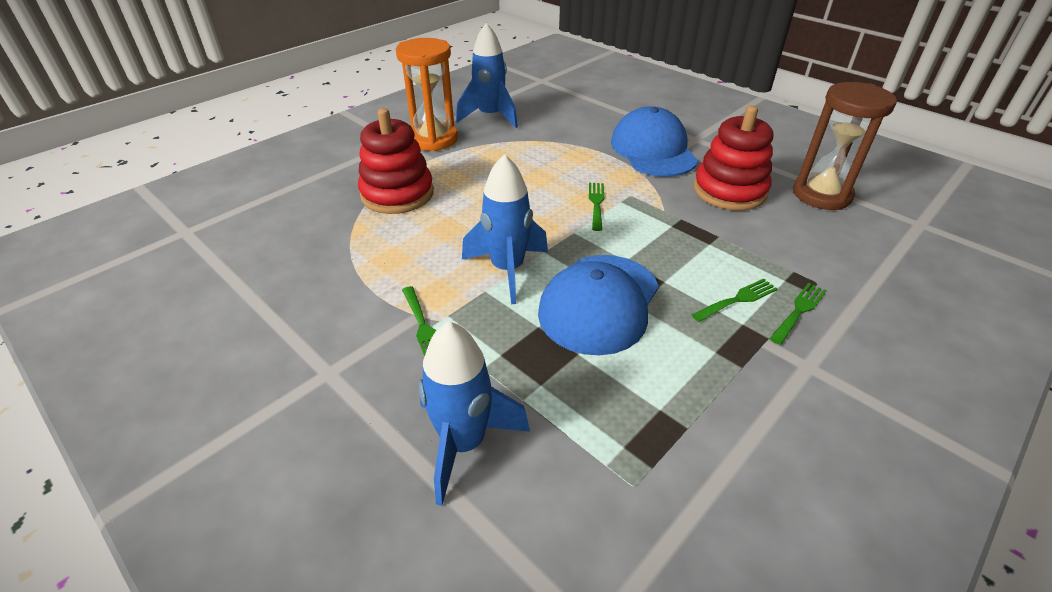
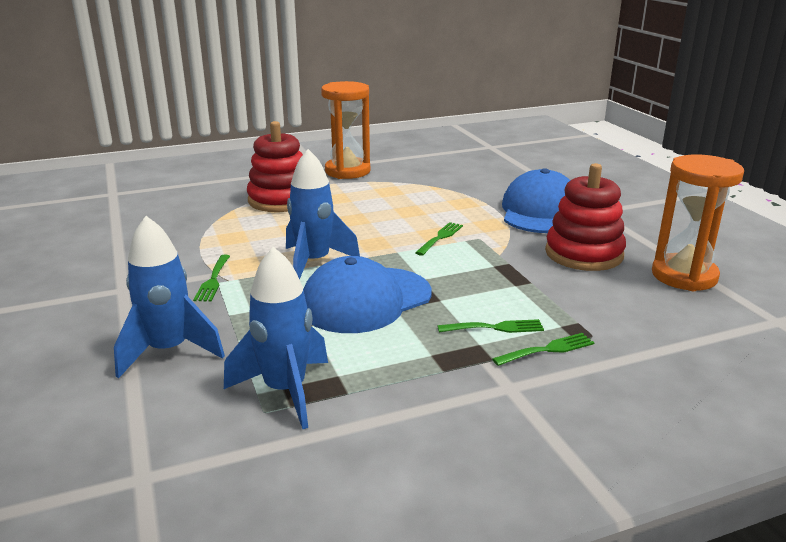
camera: 25 degrees right, 15 degrees down
blue rocket [456,23,518,128] -> blue rocket moved to [224,247,328,429]
brown hourglass [793,82,897,210] -> orange hourglass [652,154,744,291]

